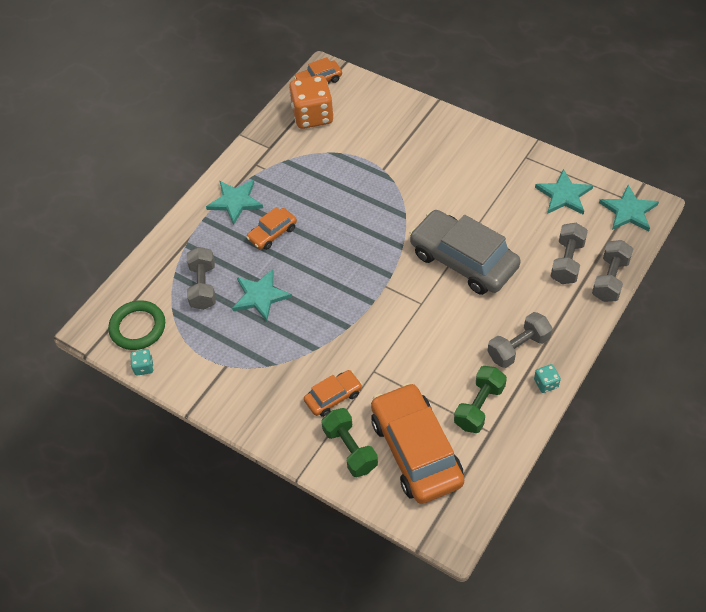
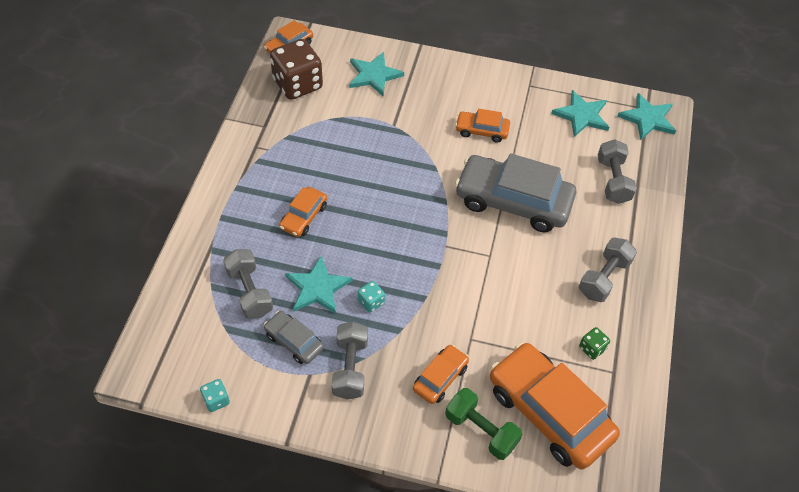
camera: 25 degrees left, 0 degrees up
green ring [108,300,165,350] -> none
turquoise star [206,180,263,225] -> turquoise star moved to [349,52,404,96]
orange dice [289,75,334,129] -> brown dice [270,39,323,100]
green dumbbell [454,366,507,433] -> green dice [579,327,610,360]
turquoise dice [534,364,561,393] -> turquoise dice moved to [358,281,385,312]
grey dumbbell [592,240,633,302] -> grey dumbbell moved to [332,321,368,400]
none -> grey car [264,311,324,364]
none -> orange car [455,109,510,143]

